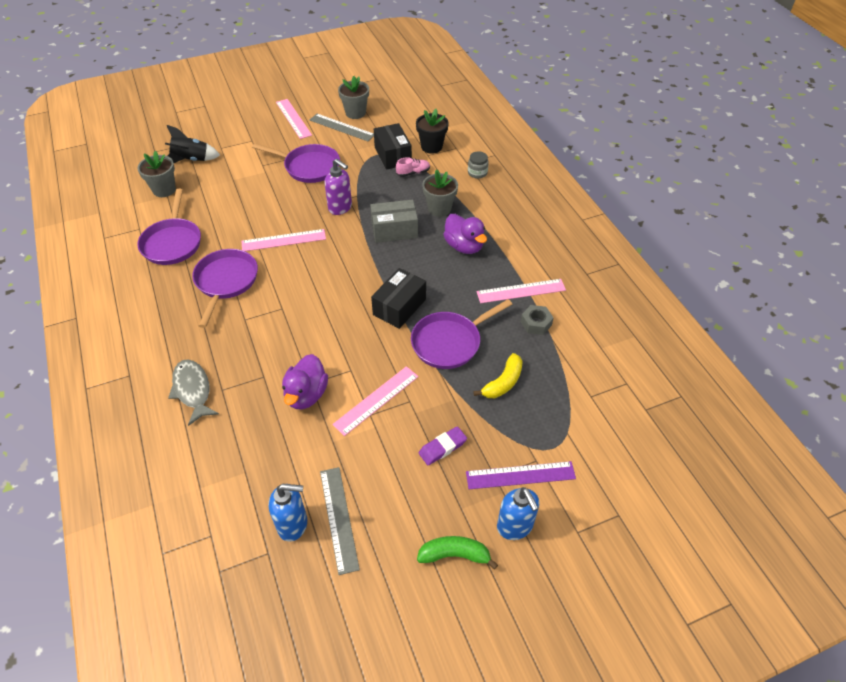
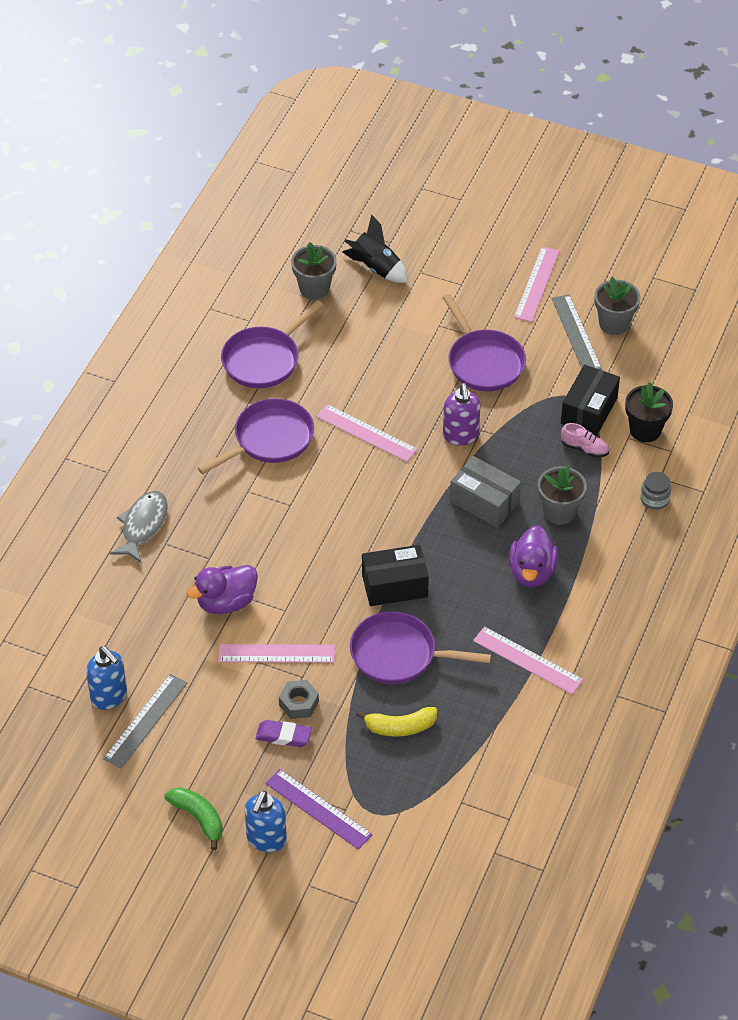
camera: 45 degrees right, 0 degrees up
grey nut [521,305,553,335] -> grey nut moved to [279,680,319,719]

